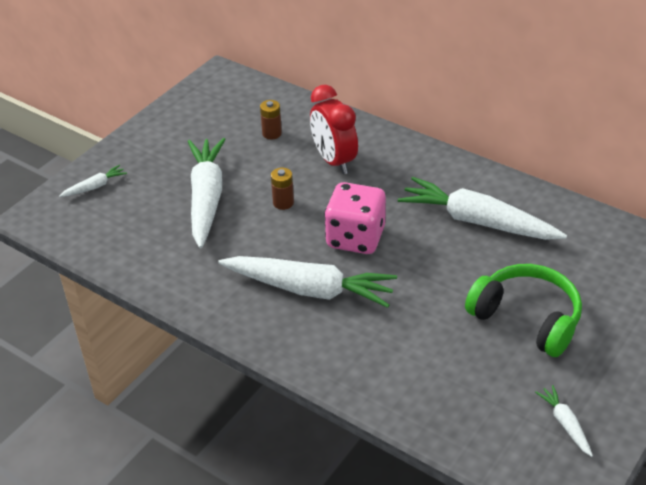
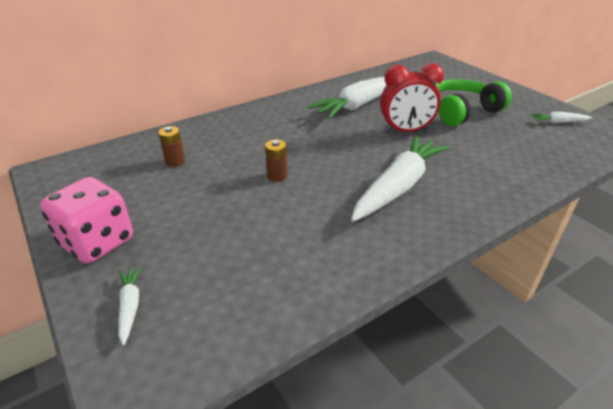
camera: 70 degrees left, 5 degrees down
white carrot [188,138,225,248] -> none
red clock [310,85,358,174] -> red clock moved to [380,63,444,133]
pink dice [324,182,386,254] -> pink dice moved to [40,177,133,264]

